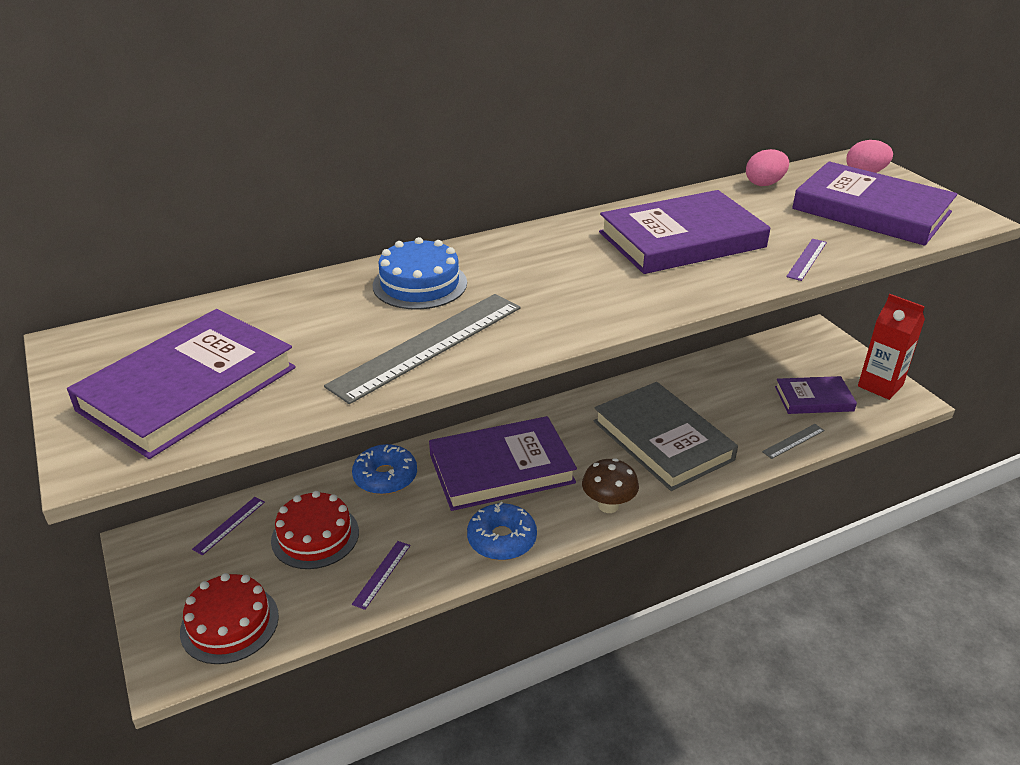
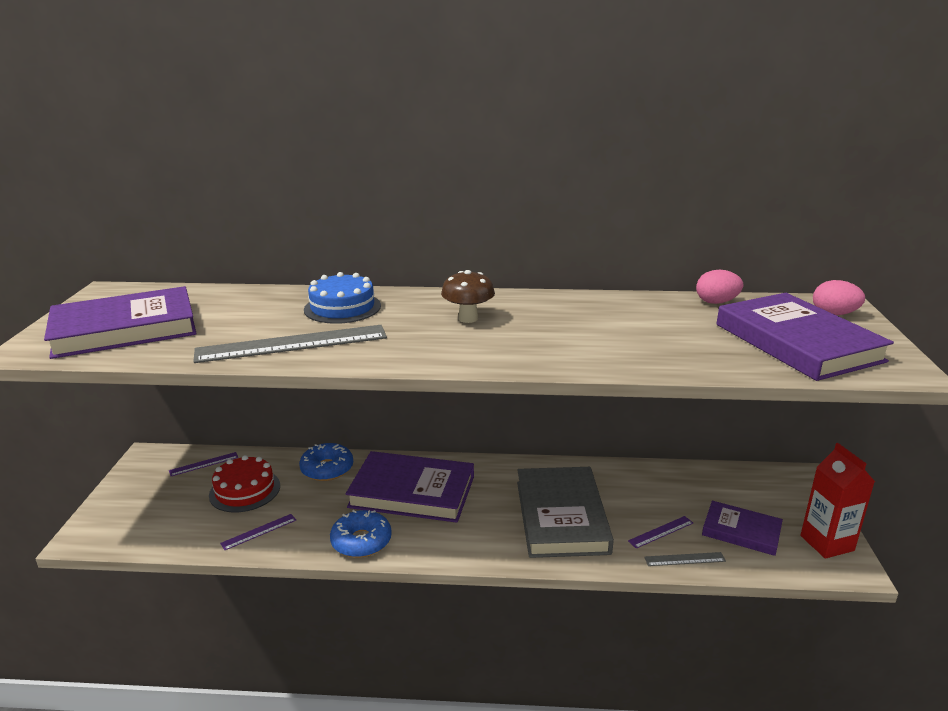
camera: 30 degrees right, 10 degrees down
red cake [180,573,279,664] -> none
brown mushroom [582,458,639,513] -> brown mushroom moved to [441,270,495,323]
purple book [599,190,771,274] -> none
purple ruler [786,239,827,281] -> purple ruler moved to [628,516,693,549]

